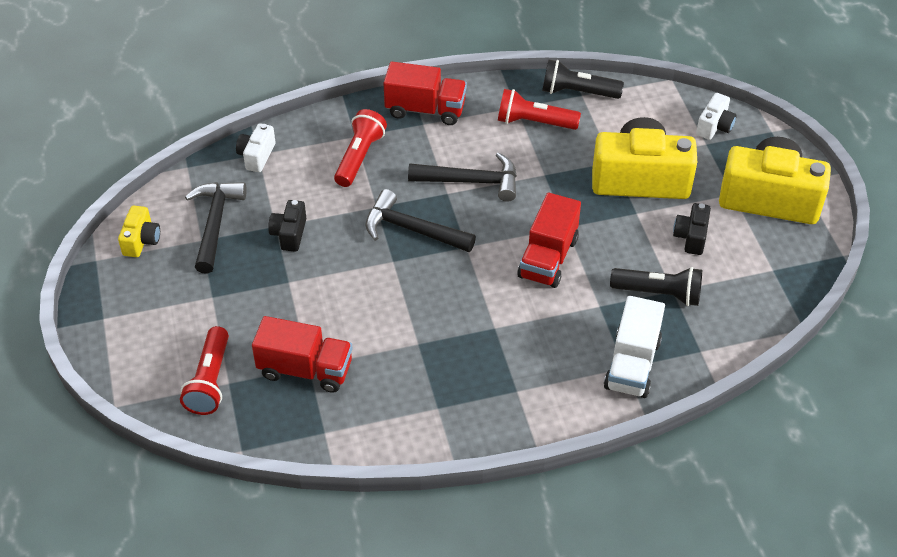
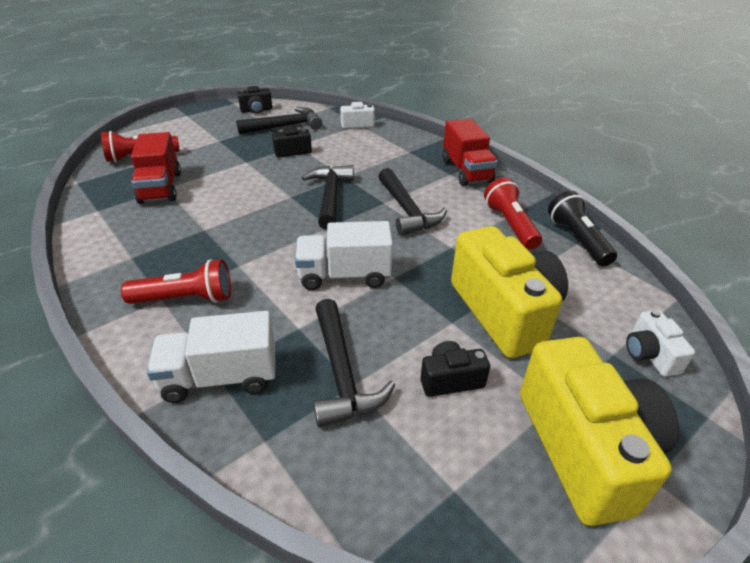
camera: 65 degrees right, 10 degrees down
yellow camera [118,206,160,257] -> black camera [238,86,272,114]
red flashlight [334,109,387,187] -> red flashlight moved to [121,259,231,304]
red truck [517,193,581,288] -> white truck [295,221,393,290]
black flashlight [610,267,702,306] -> black hammer [313,299,396,427]
white camera [696,93,737,140] -> white camera turned 75 degrees clockwise [626,310,695,377]

